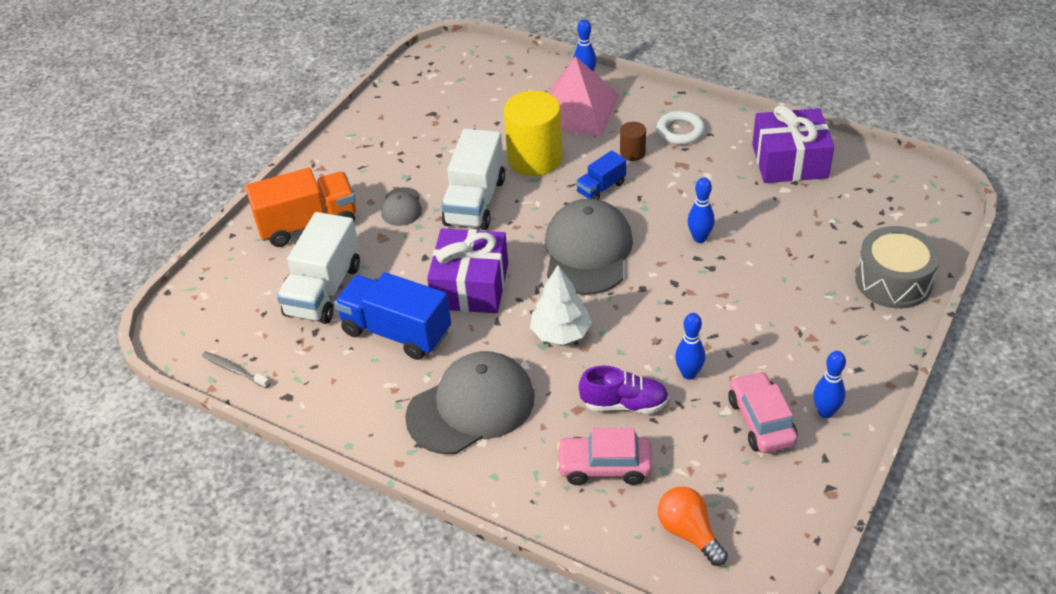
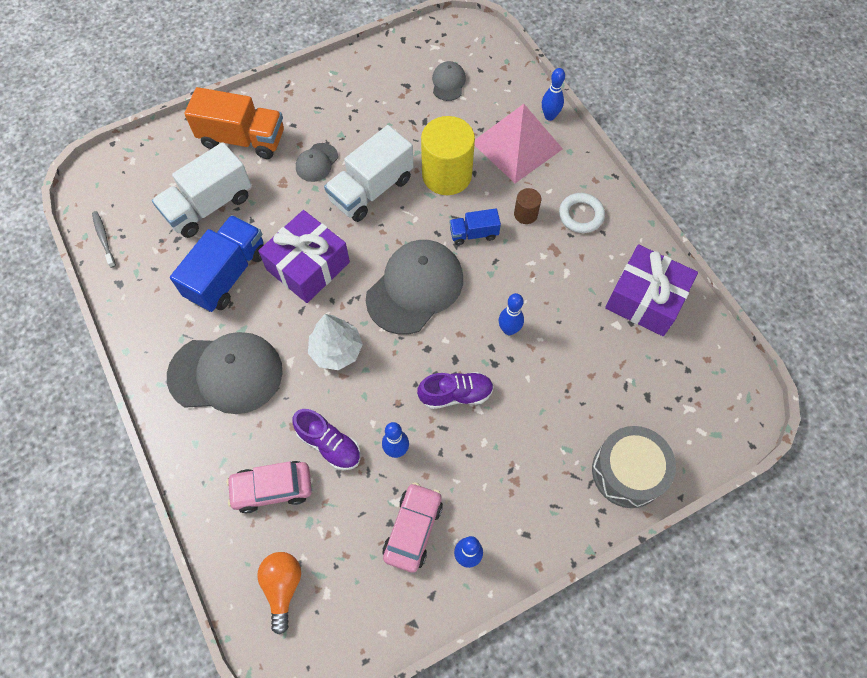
camera: 30 degrees right, 20 degrees up
blue truck [334,272,451,360] -> blue truck turned 60 degrees clockwise [170,215,264,312]
pink car [556,428,652,485] -> pink car turned 45 degrees counterclockwise [226,461,312,513]
none -> purple shoe [417,372,494,409]
none -> grey cap [432,61,466,101]

